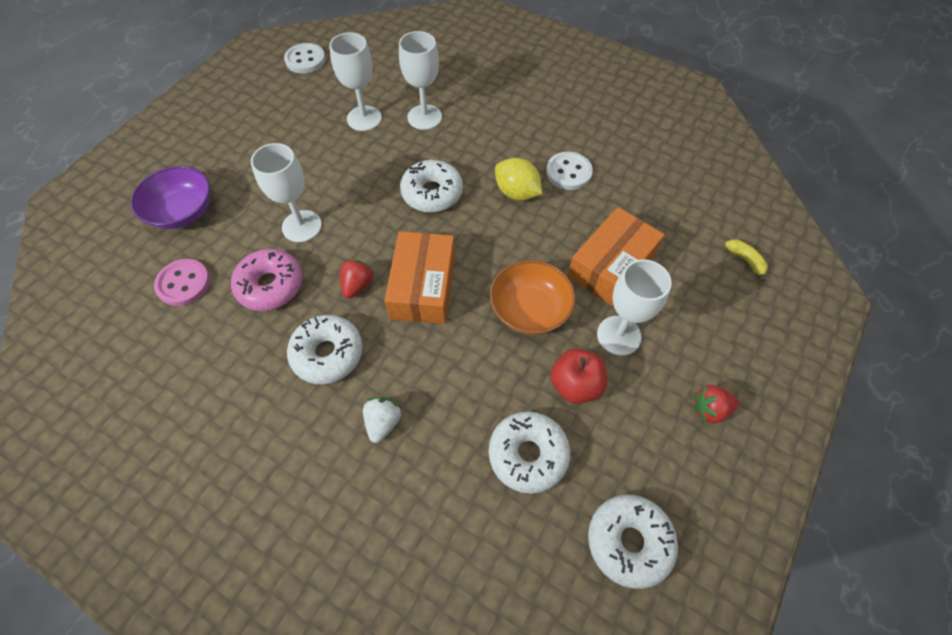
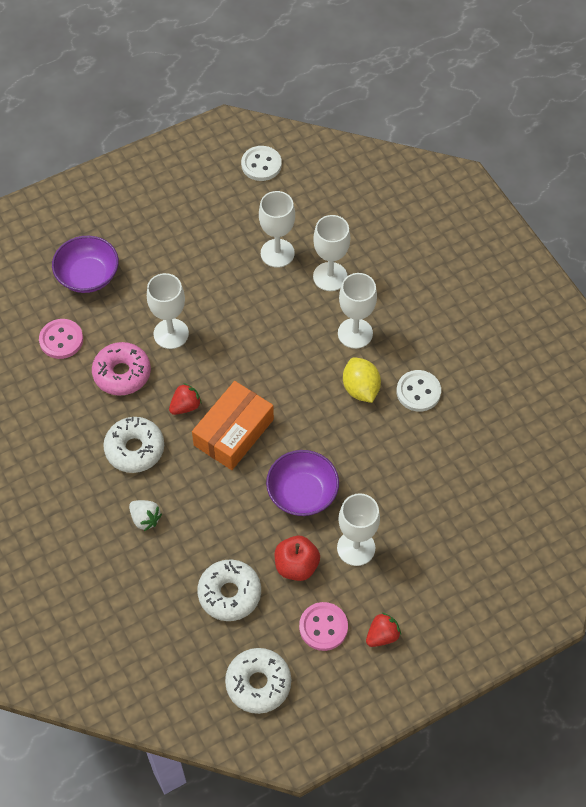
camera: 30 degrees right, 0 degrees up
white strawberry [363,397,401,443] -> white strawberry turned 90 degrees clockwise [129,500,162,531]
white donut [400,160,463,213] -> none
orange bowl [490,260,576,335] -> purple bowl [266,450,339,516]
orange box [568,207,665,306] -> none
red strawberry [694,385,739,423] -> red strawberry turned 120 degrees clockwise [366,613,401,647]
yellow banana [725,239,768,281] -> none
none -> pink button [299,602,348,651]
none -> white goblet [338,273,377,349]

